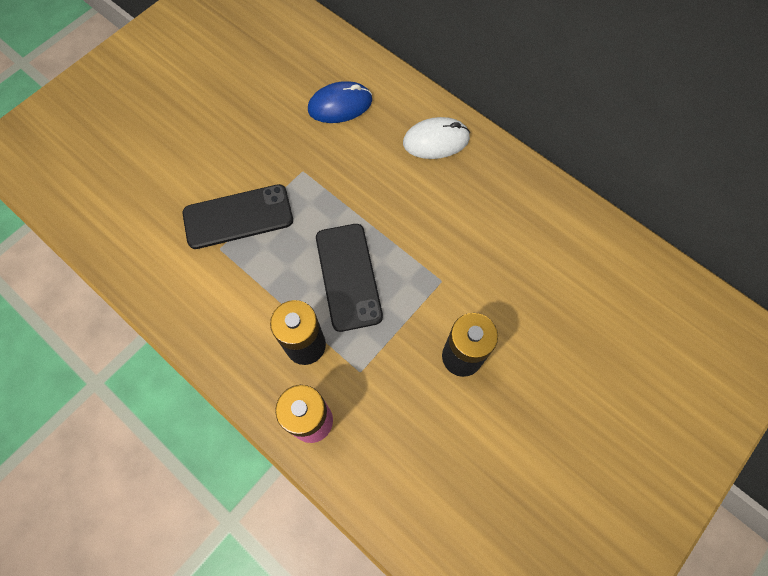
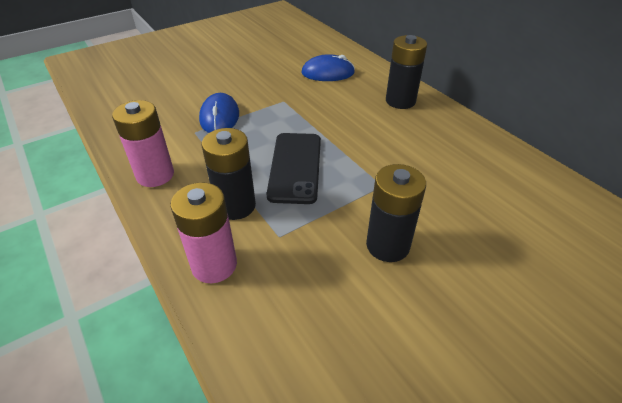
camera: 15 degrees right, 25 degrees down
black phone [182,184,293,249] -> blue mouse [199,93,239,133]
white mouse [403,117,470,159] -> black battery [386,35,427,109]
none -> pink battery [112,100,174,187]

